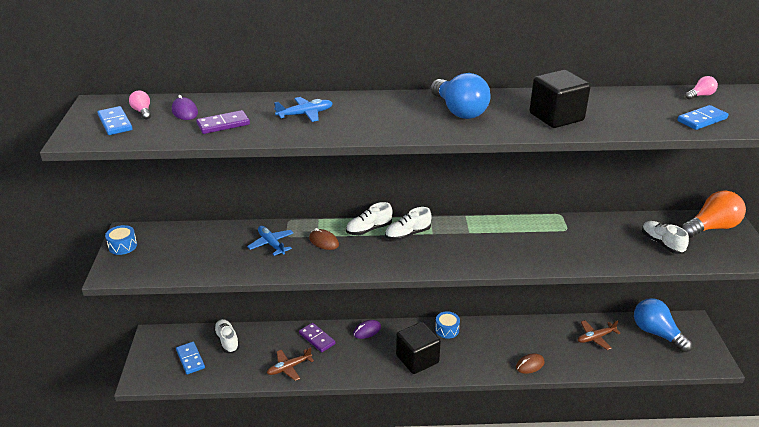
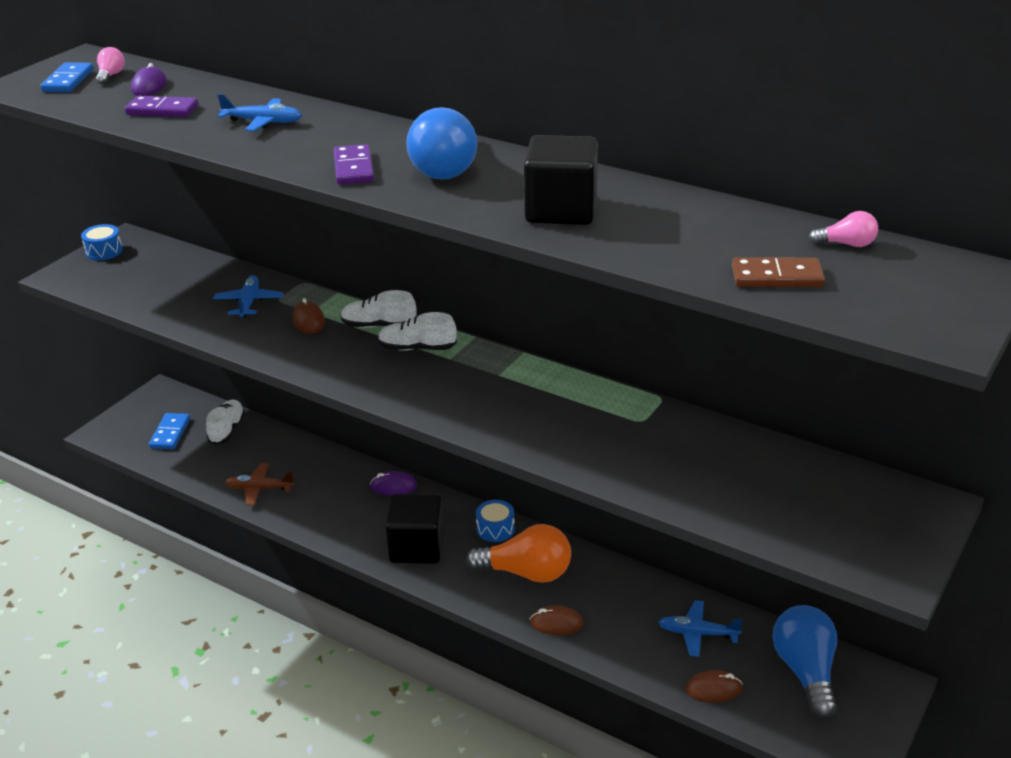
camera: 35 degrees right, 0 degrees up
purple domino [299,323,335,352] -> purple domino moved to [334,144,374,185]
brown plane [578,320,620,350] -> blue plane [658,600,743,657]
white shoe [642,221,689,254] -> none
blue domino [677,105,728,130] -> brown domino [732,257,825,287]
orange light bulb [681,191,746,238] -> orange light bulb moved to [466,524,571,583]
none -> brown mouse [685,670,743,703]

